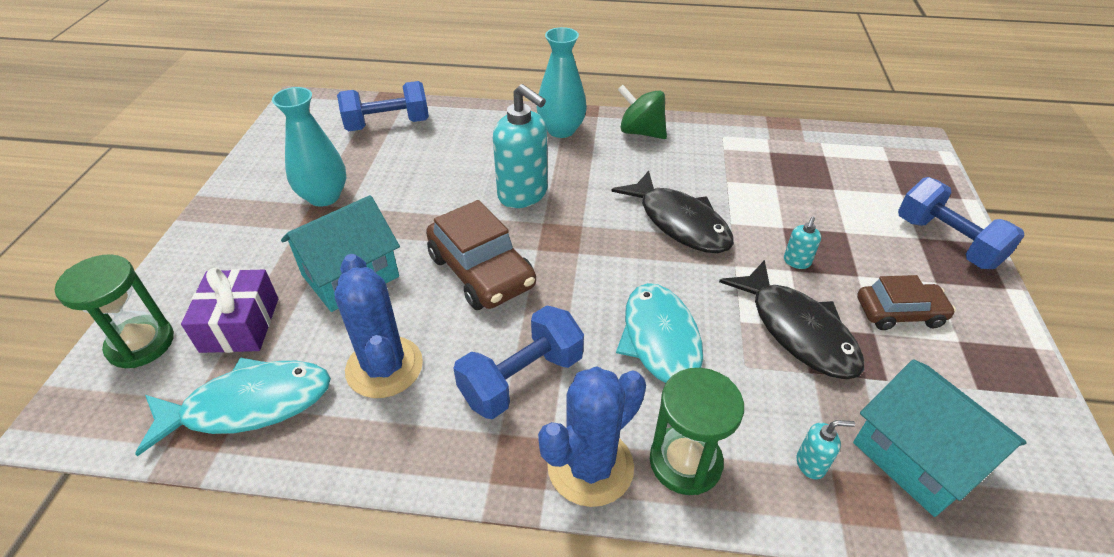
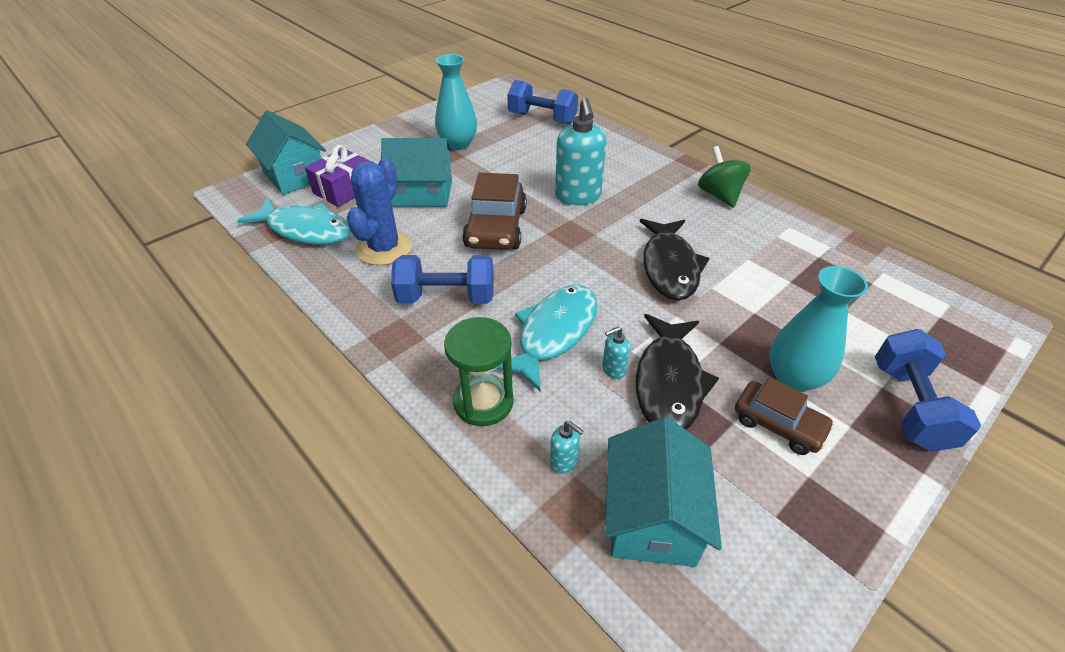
camera: 40 degrees right, 0 degrees up
green hourglass [55,254,174,368] -> turquoise house [246,111,326,195]
turquoise vase [536,27,587,138] -> turquoise vase moved to [769,266,868,392]
blue cactus [538,366,646,507] -> none
turquoise soap dispenser [784,217,821,269] -> turquoise soap dispenser moved to [602,327,630,379]

